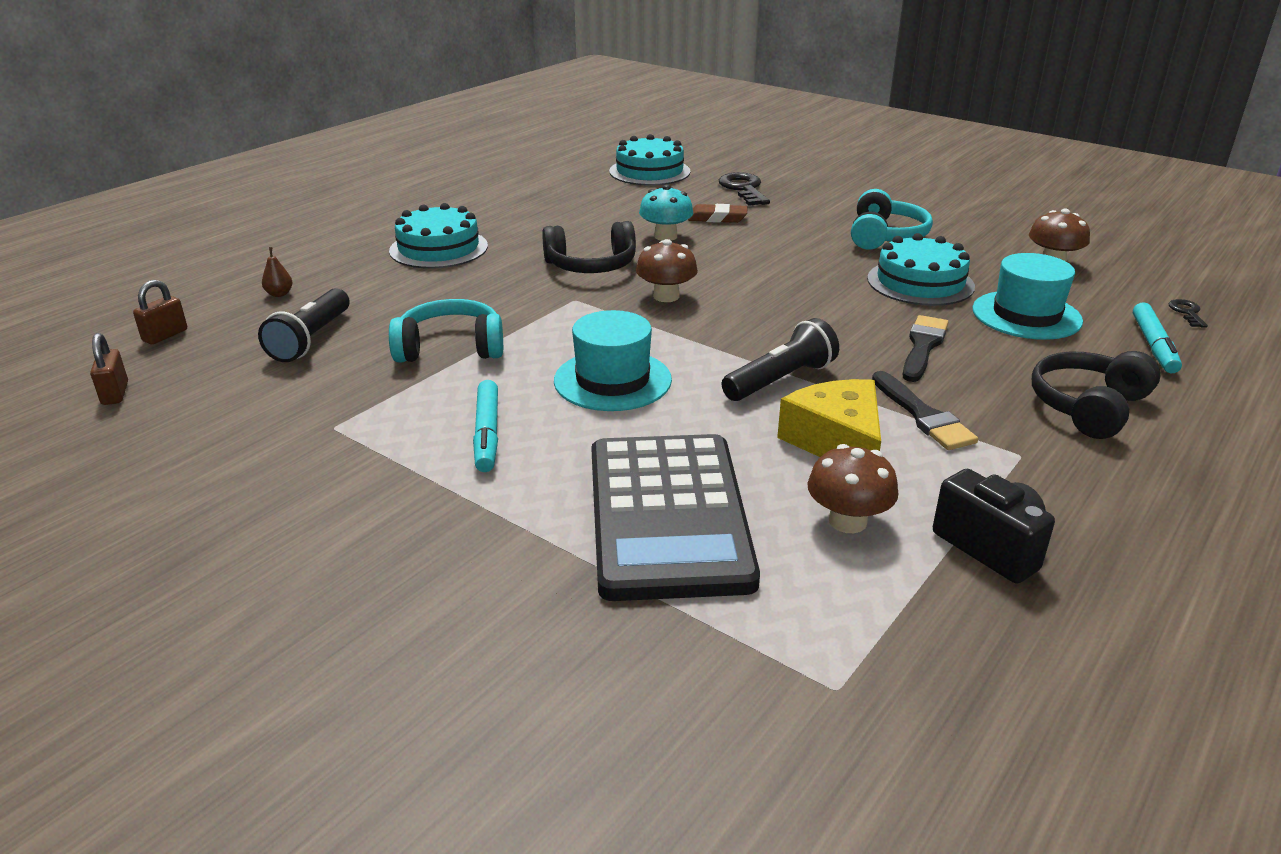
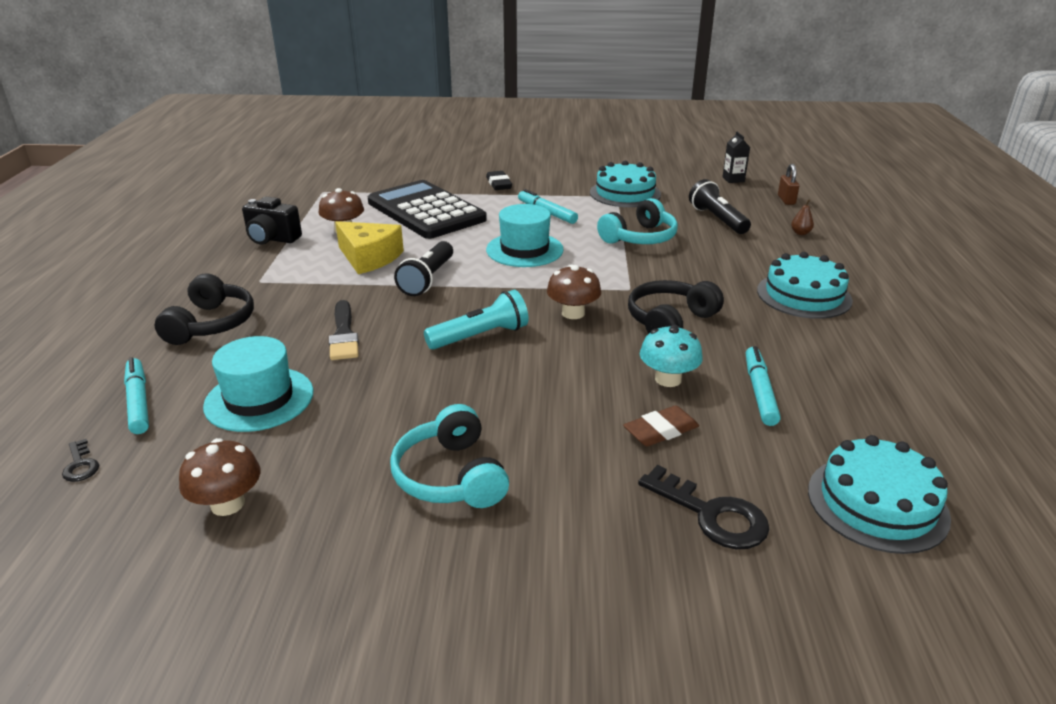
camera: 145 degrees right, 0 degrees up
brown padlock [90,333,128,405] -> black carton [722,132,750,183]
turquoise cake [867,233,975,306] -> turquoise cake moved to [590,161,661,207]
black brush [872,371,978,450] -> none
none -> turquoise flashlight [424,289,529,350]
none -> black eraser [486,171,512,190]
none -> turquoise marker [746,346,781,426]

